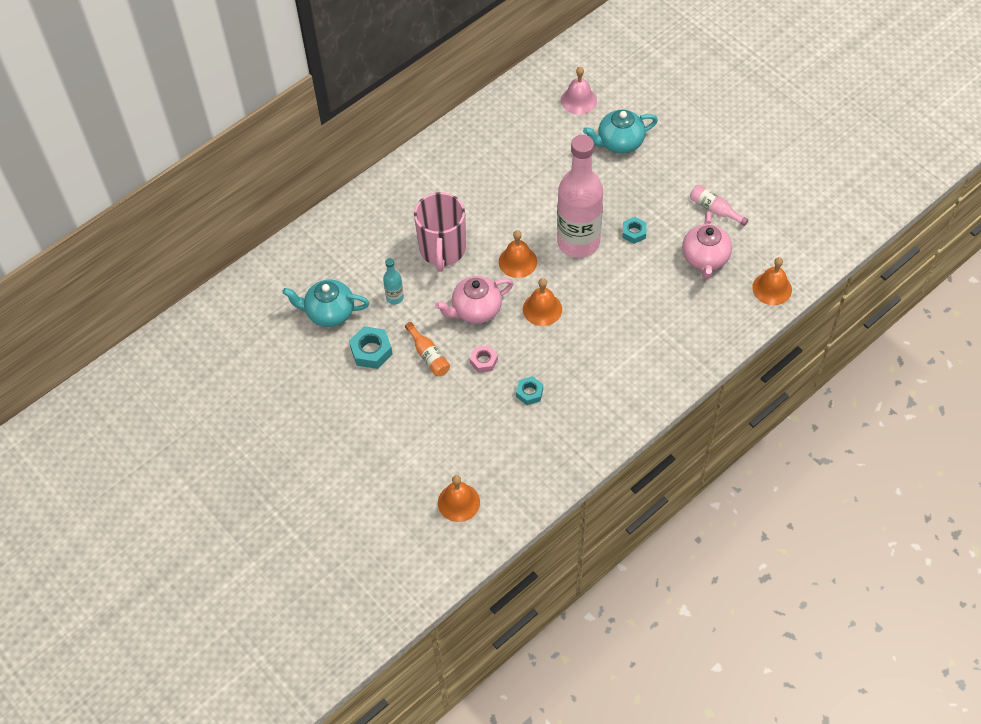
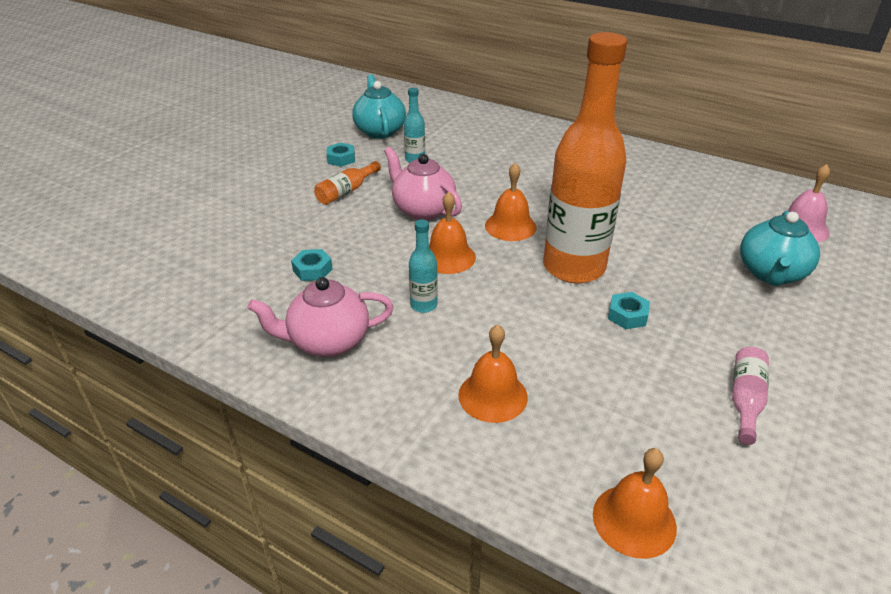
camera: 70 degrees right, 20 degrees down
turquoise nut [349,326,393,369] -> turquoise nut [326,143,355,167], size x0.65
pink mug [414,192,466,272] -> none
orange bell [438,475,480,522] -> orange bell moved to [458,324,528,423]
pink nut [470,345,498,373] -> none
pink bottle [557,135,603,258] -> orange bottle [543,32,627,283]
turquoise teapot [583,110,658,154] -> turquoise teapot turned 120 degrees counterclockwise [740,211,820,286]
pink teapot [682,211,732,279] -> pink teapot moved to [247,277,394,357]
none -> turquoise bottle [409,219,438,313]

